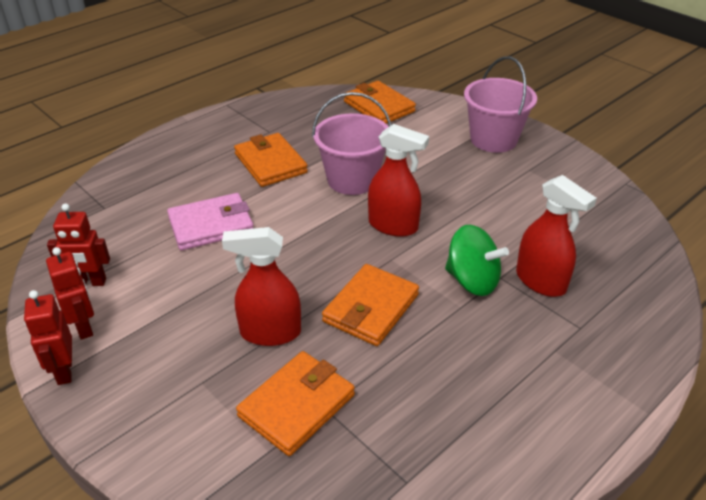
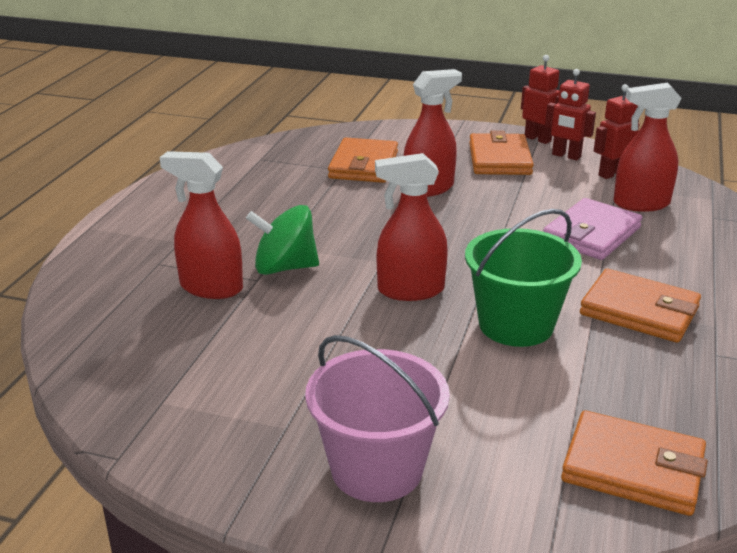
camera: 150 degrees right, 10 degrees down
pink bucket [312,92,392,195] -> green bucket [465,209,582,347]
orange wallet [322,264,419,346] -> orange wallet moved to [469,130,534,175]
none -> red spray bottle [614,83,681,212]

